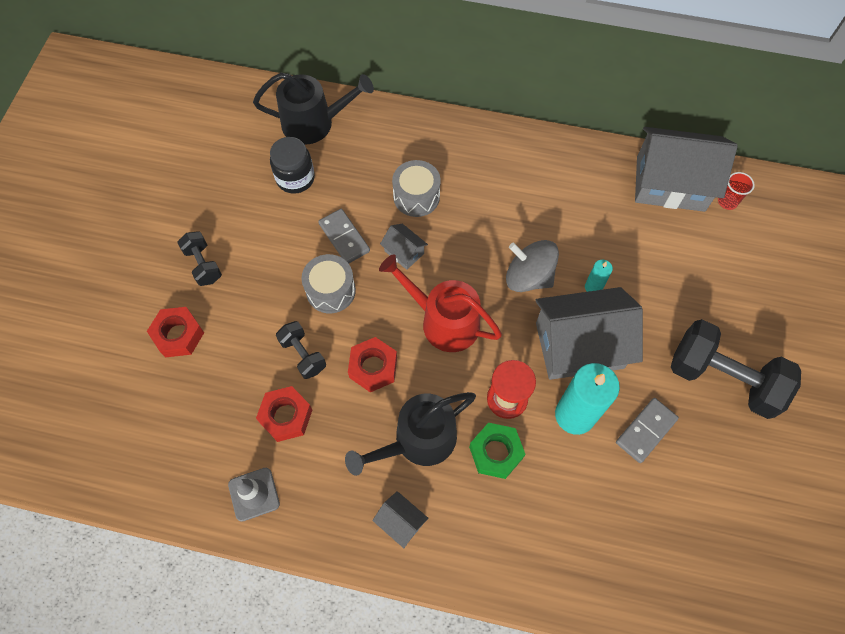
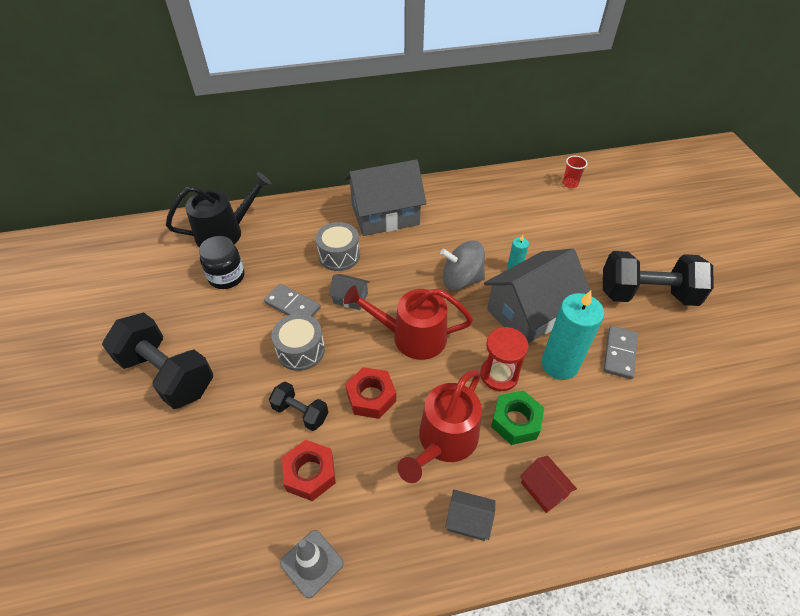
camera: 25 degrees left, 15 degrees down
red nut [147,307,204,357] -> none
black dumbbell [177,231,222,286] -> black dumbbell [102,312,213,409], size x1.96
black watering can [345,392,476,476] -> red watering can [397,369,482,483]
grey house [635,127,738,212] -> grey house moved to [345,160,426,236]
none -> red house [520,456,577,513]

